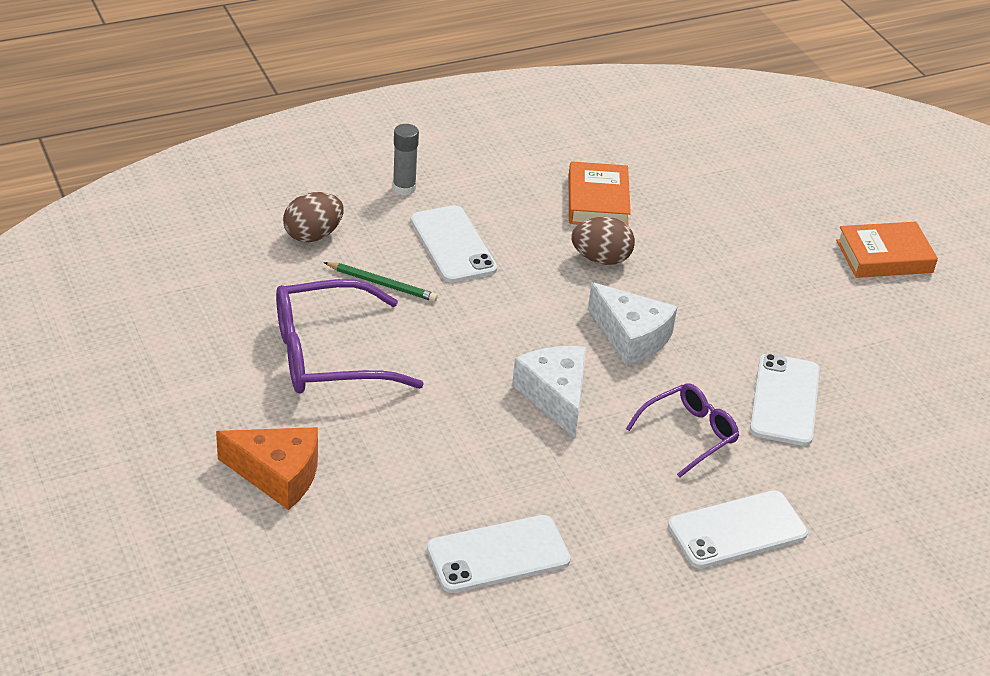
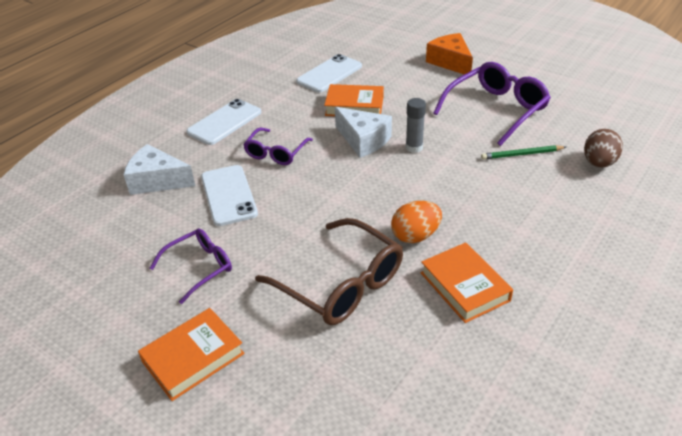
camera: 155 degrees right, 0 degrees up
orange cheese [216,427,318,510] -> orange cheese turned 75 degrees clockwise [426,33,473,75]
grey glue stick [393,124,419,196] -> grey glue stick moved to [406,98,426,153]
white phone [411,205,497,283] -> none
brown egg [571,217,635,265] -> orange egg [391,201,442,243]
white cheese [588,282,677,366] -> white cheese moved to [124,144,195,195]
none -> purple glasses [150,228,232,304]
none -> brown glasses [255,218,403,325]
none -> orange book [324,84,384,116]

